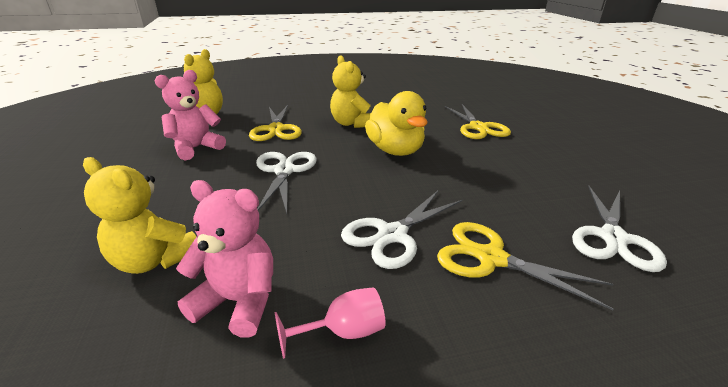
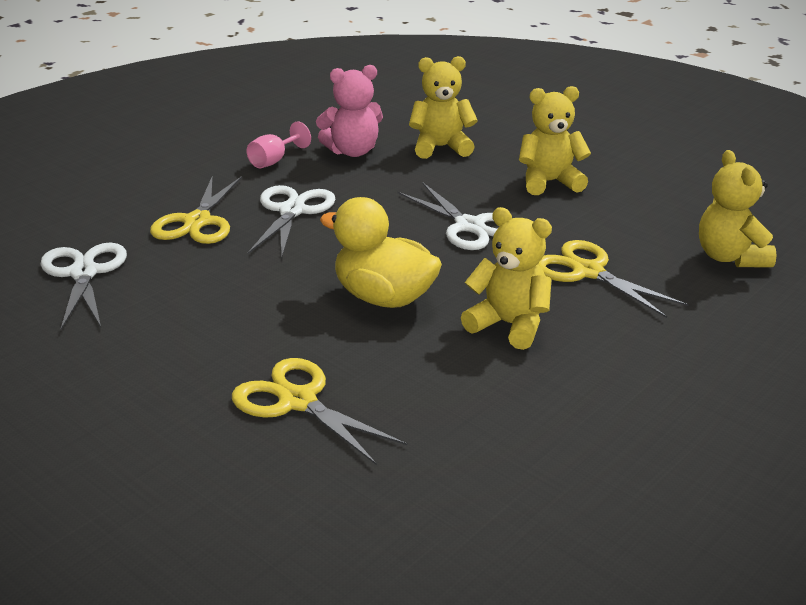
camera: 145 degrees right, 0 degrees up
pink teddy bear [155,70,226,160] -> none
yellow scissors [437,222,614,310] -> yellow scissors turned 105 degrees clockwise [150,176,242,244]
none -> yellow teddy bear [519,86,591,195]

